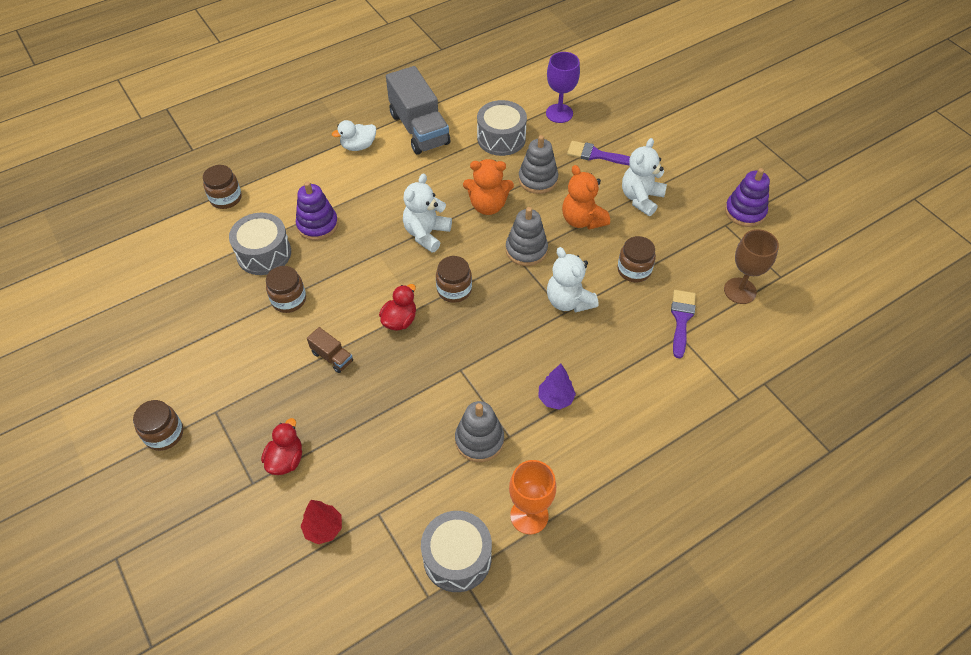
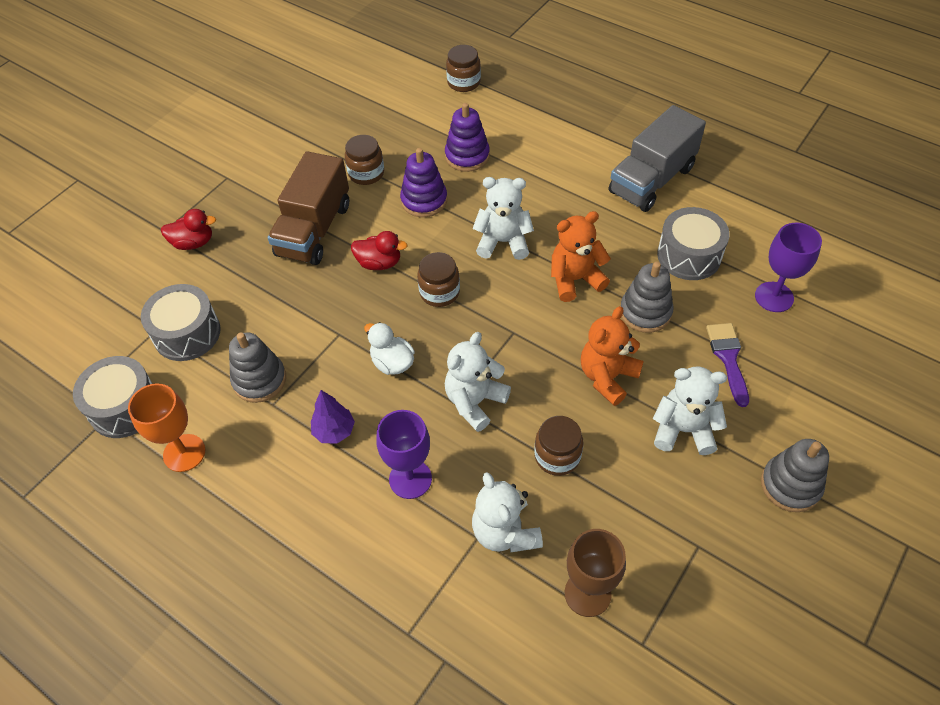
camera: 70 degrees right, 0 degrees up
brown jar [133,400,183,451] -> none
grey drum [229,213,291,275] -> grey drum moved to [141,284,221,361]
red tree [301,500,342,544] -> none
brown truck [307,327,353,373] -> brown truck [268,151,349,265], size x2.22
white duck [332,120,376,151] -> white duck moved to [364,322,415,375]
orange teddy bear [463,159,514,215] -> orange teddy bear turned 90 degrees clockwise [551,211,611,302]
grey stacking toy [506,207,548,266] -> grey stacking toy moved to [761,439,829,512]
purple brush [671,290,696,358] -> white teddy bear [472,472,543,552]
purple stacking toy [725,168,770,227] -> purple stacking toy moved to [400,148,447,217]
none -> purple goblet [376,410,432,499]

